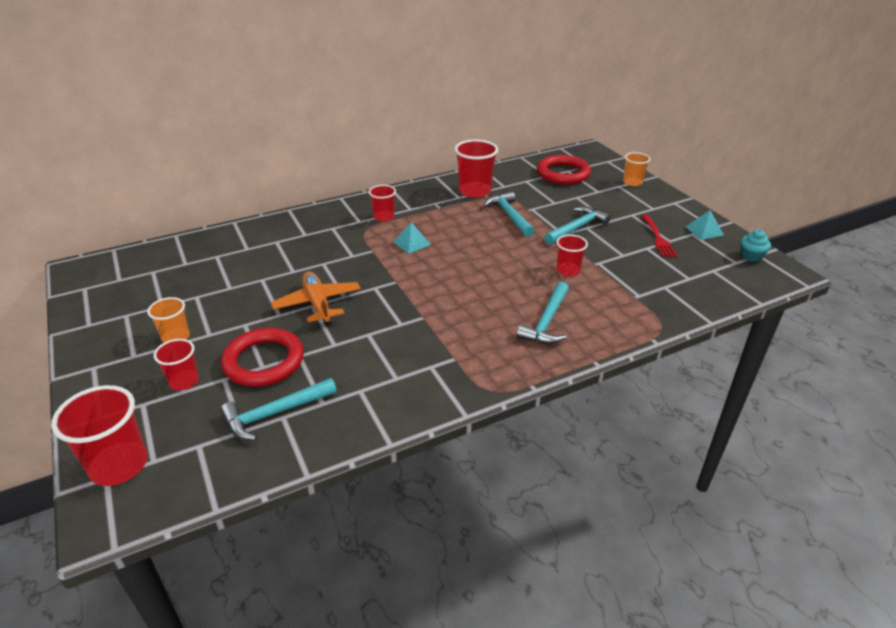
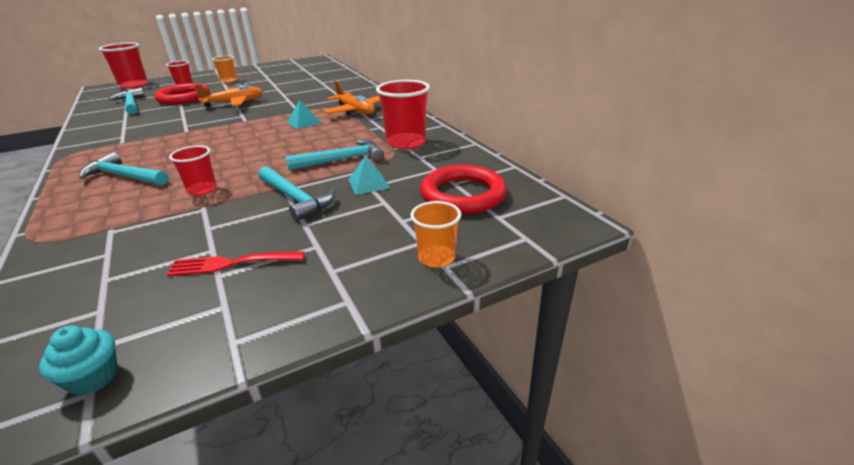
camera: 90 degrees right, 5 degrees down
red cup [369,185,396,222] -> orange plane [323,81,380,116]
turquoise pyramid [686,210,724,240] -> turquoise pyramid moved to [349,155,390,195]

